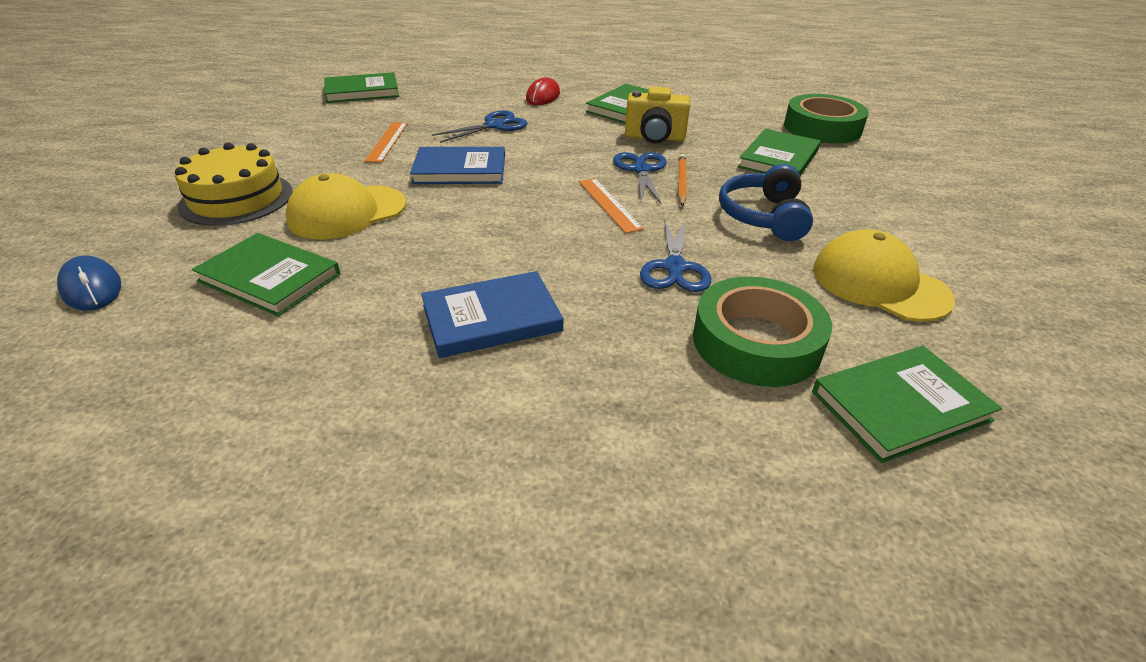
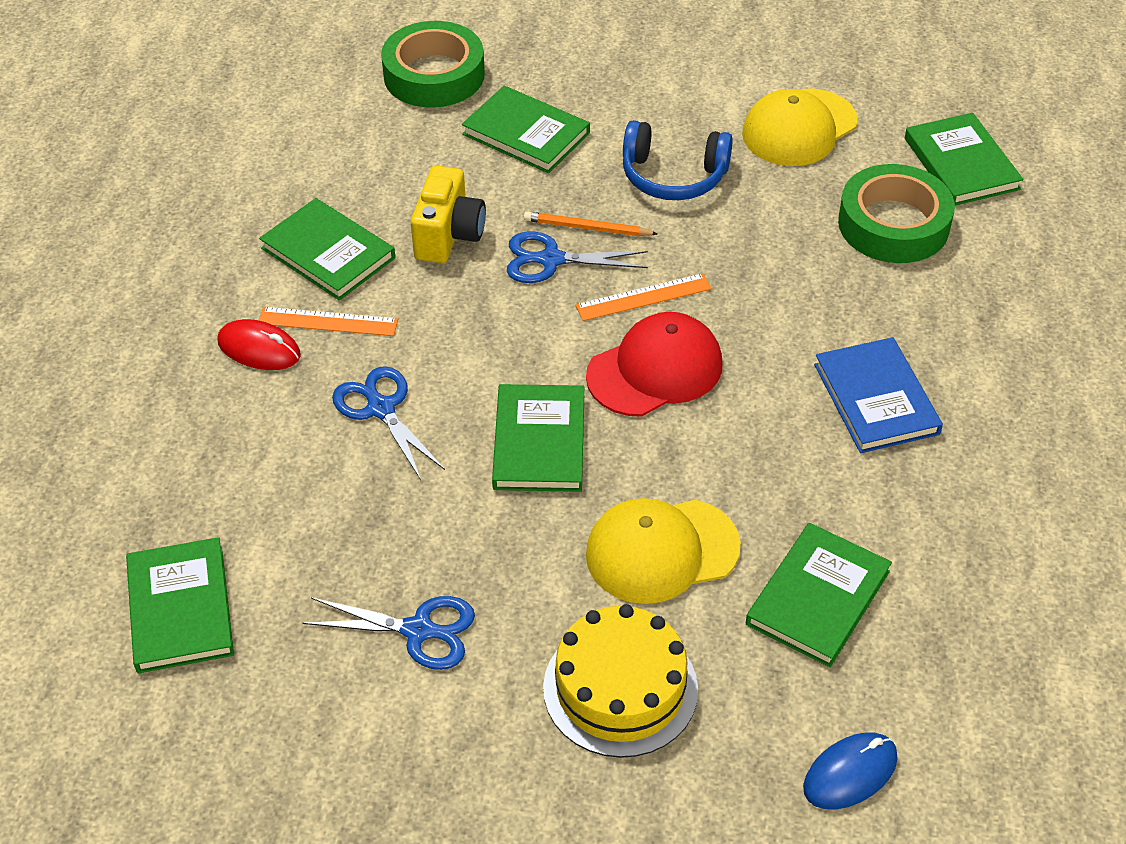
camera: 85 degrees left, 10 degrees up
yellow cap [286,173,406,240] -> yellow cap turned 105 degrees clockwise [586,498,741,604]
orange ruler [365,122,408,163] -> orange ruler moved to [259,307,398,336]
blue book [410,147,505,184] -> green book [492,384,584,492]
blue scissors [640,218,711,292] -> blue scissors moved to [303,596,475,670]
none -> red cap [586,312,723,417]

